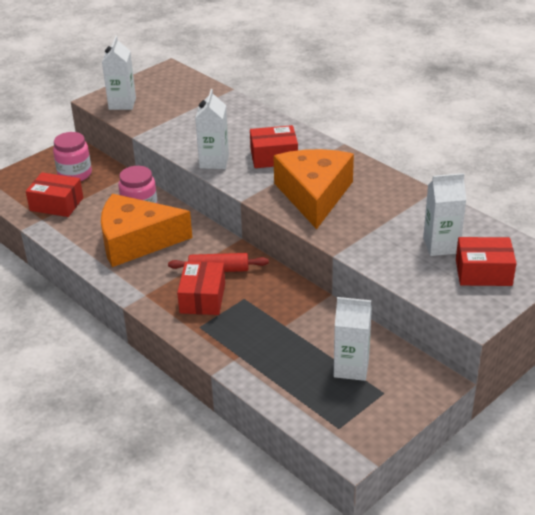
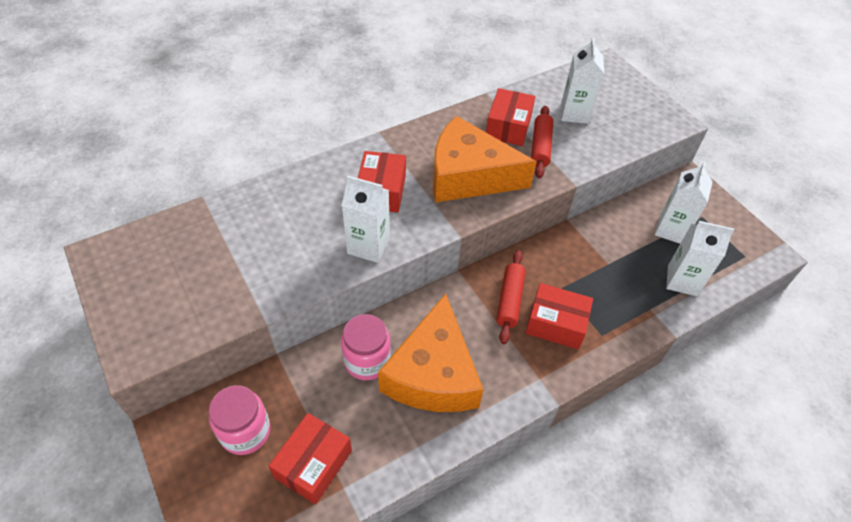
camera: 80 degrees left, 15 degrees up
white carton [102,36,136,110] -> white carton moved to [666,221,734,296]
red box [456,237,517,286] -> red box moved to [486,88,535,146]
none -> red rolling pin [531,106,553,178]

